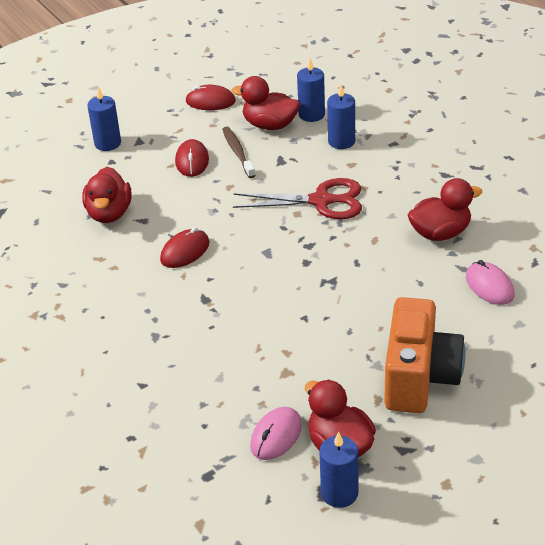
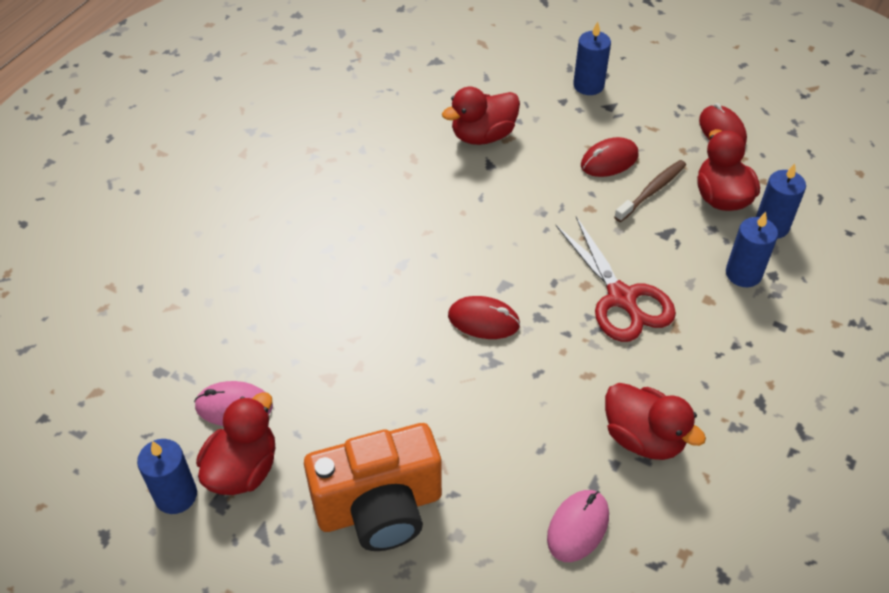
camera: 60 degrees right, 10 degrees up
red mouse [160,227,210,268] -> red mouse moved to [448,296,520,339]

